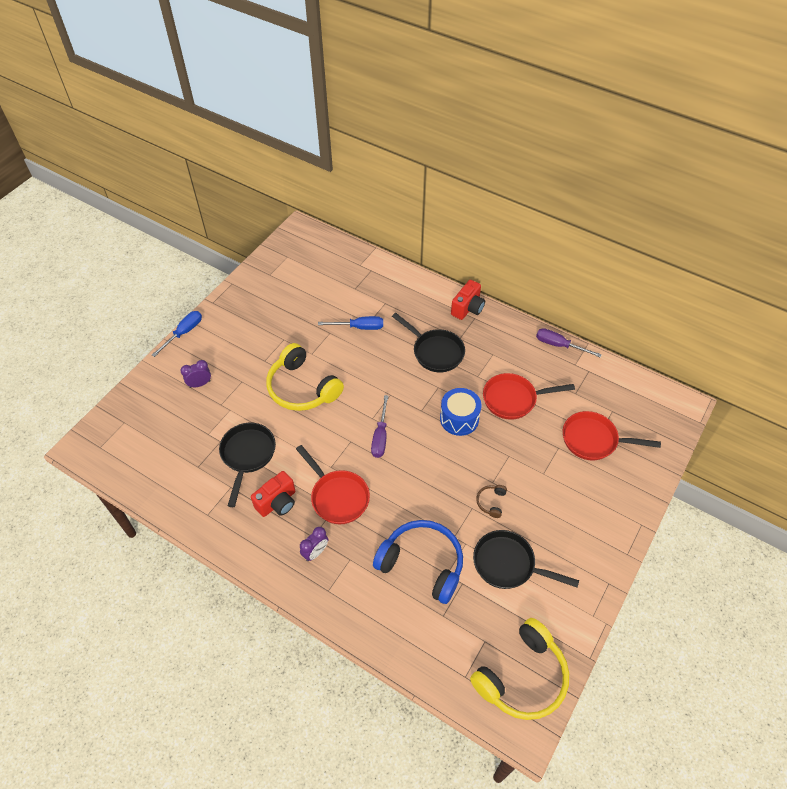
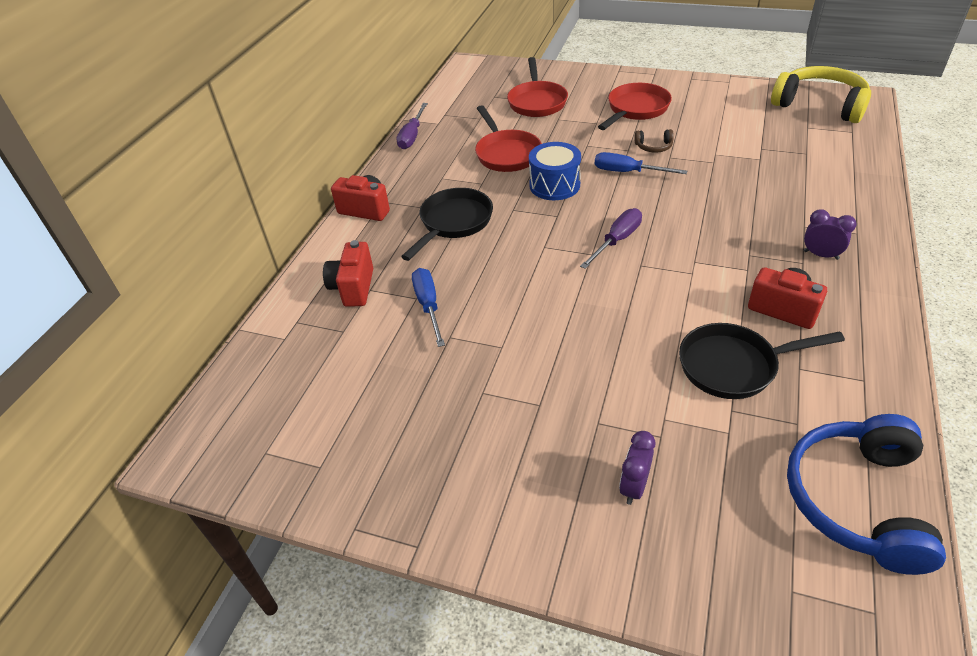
camera: 100 degrees left, 10 degrees down
blue screwdriver [152,311,202,357] -> blue screwdriver moved to [595,152,687,174]
purple clock [180,360,211,388] -> purple clock turned 60 degrees clockwise [619,431,655,505]
yellow headphones [266,343,344,411] -> none
red pan [296,445,370,524] -> red pan moved to [598,83,672,130]
purple screwdriver [371,395,389,458] -> purple screwdriver turned 45 degrees counterclockwise [580,208,642,269]
blue headphones [373,520,463,604] -> blue headphones moved to [787,414,946,575]
black pan [473,530,579,589] -> none
none -> red camera [323,240,373,307]

